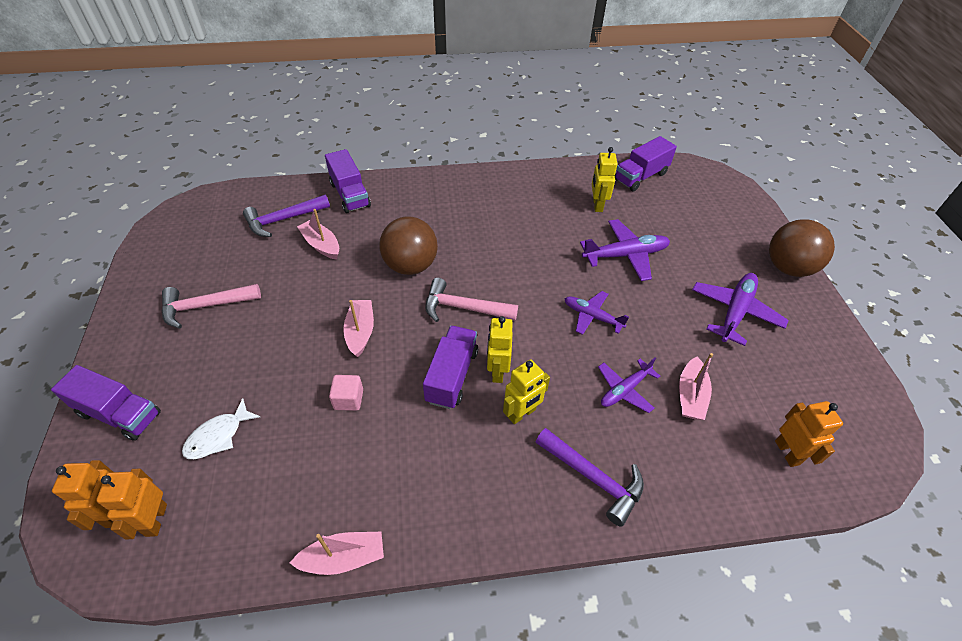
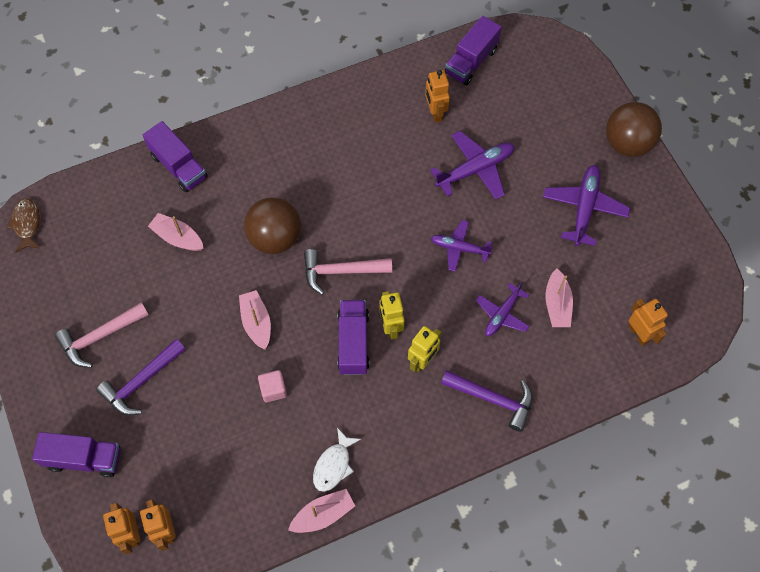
camera: 15 degrees left, 15 degrees up
white fish [182,398,260,459] -> white fish moved to [313,428,361,492]
purple hammer [243,195,330,237] -> purple hammer moved to [96,339,186,416]
yellow robot [592,147,618,212] -> orange robot [425,70,450,122]
none -> brown fish [6,198,40,253]

